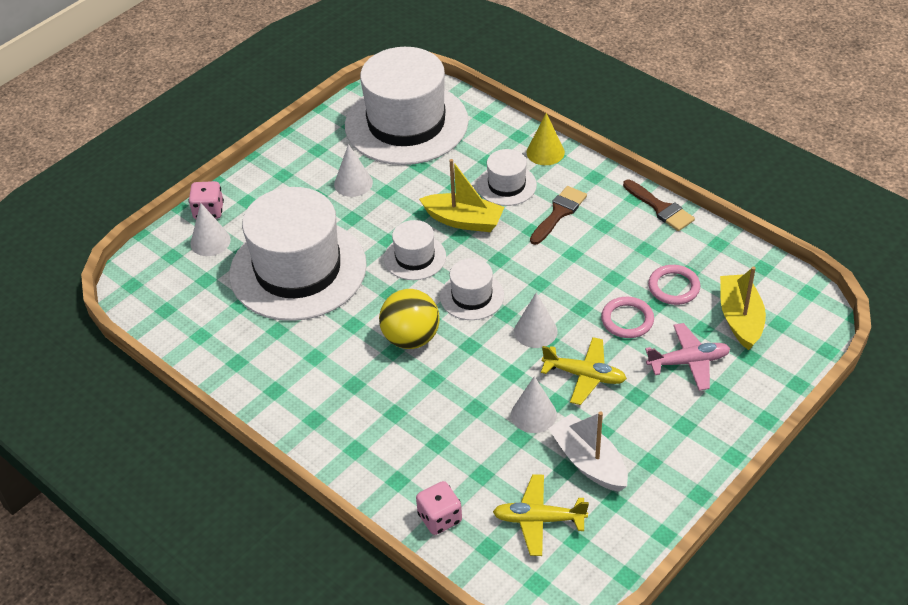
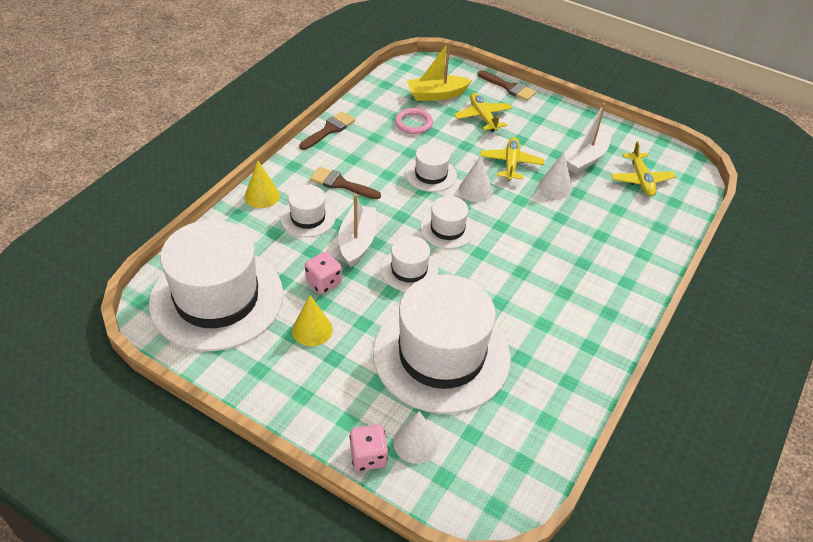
camera: 105 degrees left, 0 degrees up
white cone [334,144,373,197] -> yellow cone [292,295,333,346]
yellow ball [379,289,440,349] -> none
pink dice [416,481,462,535] -> pink dice moved to [305,252,342,294]
yellow boat [419,159,504,232] -> white boat [338,194,376,268]
pink ring [601,297,654,338] -> none
pink plane [645,323,730,391] -> yellow plane [454,93,512,132]
none -> white hat [406,143,457,192]
none -> brown brush [478,70,536,101]

